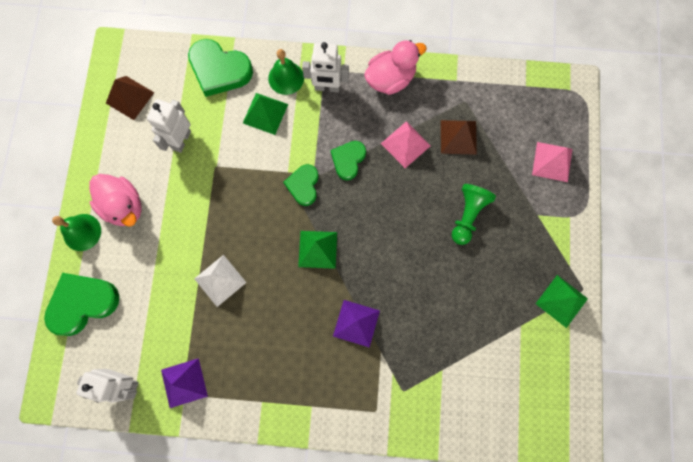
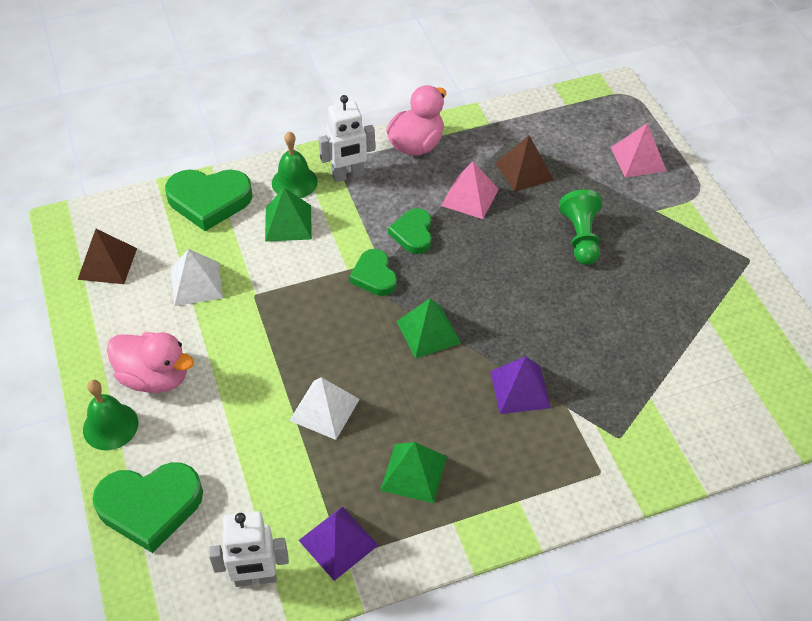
camera: 25 degrees left, 25 degrees down
green heart [44,273,120,336] -> green heart turned 135 degrees counterclockwise [92,462,203,553]
white robot [147,99,191,153] -> white pyramid [171,249,223,306]
green pyramid [536,275,588,328] -> green pyramid moved to [381,442,447,503]

